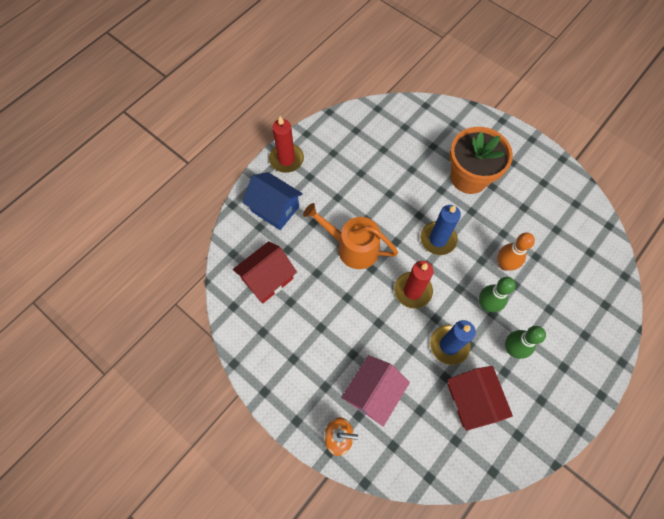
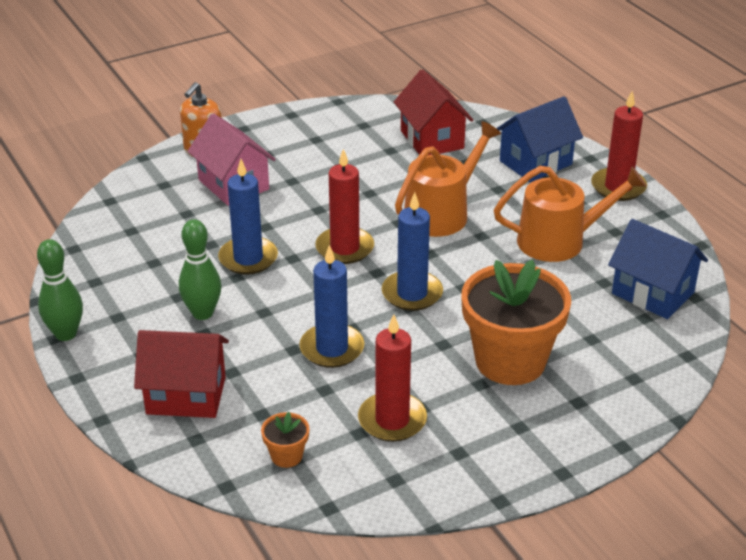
camera: 110 degrees right, 30 degrees down
red house [447,366,513,431] -> red house moved to [134,330,229,418]
green bowling pin [479,277,516,312] -> green bowling pin moved to [37,239,83,341]
orange bowling pin [497,233,535,271] -> blue candle [299,245,364,368]
none -> orange flower pot [261,412,310,468]
none -> red candle [358,314,427,442]
none -> orange watering can [494,166,647,262]
none -> blue house [608,219,708,319]

